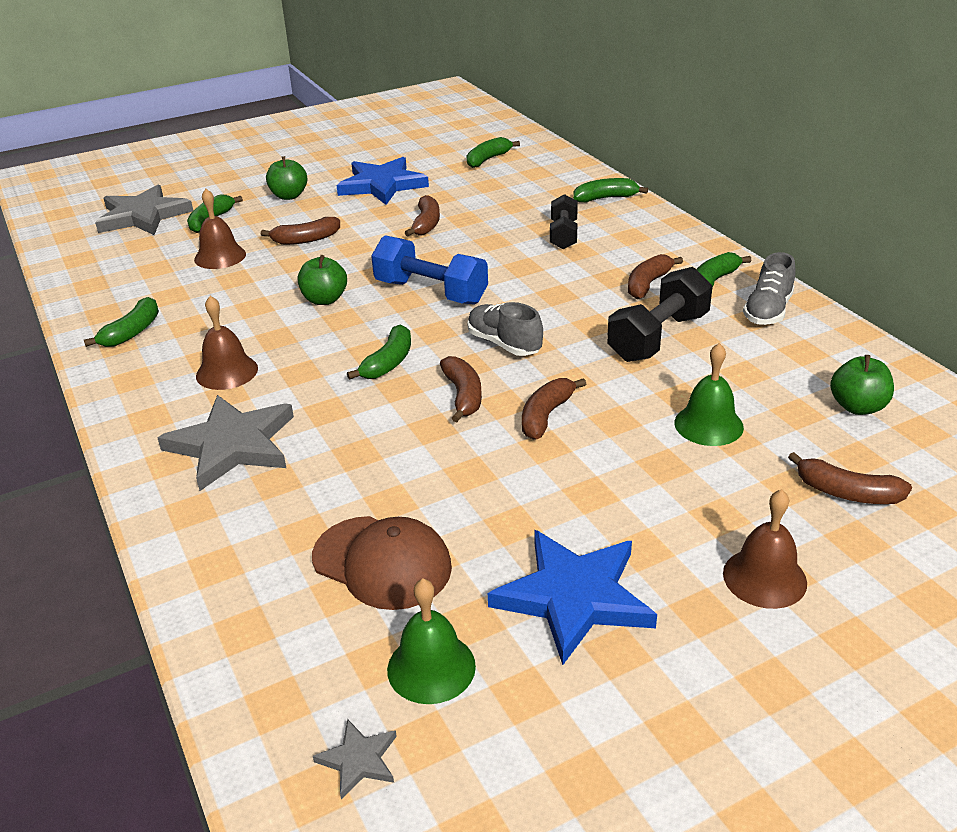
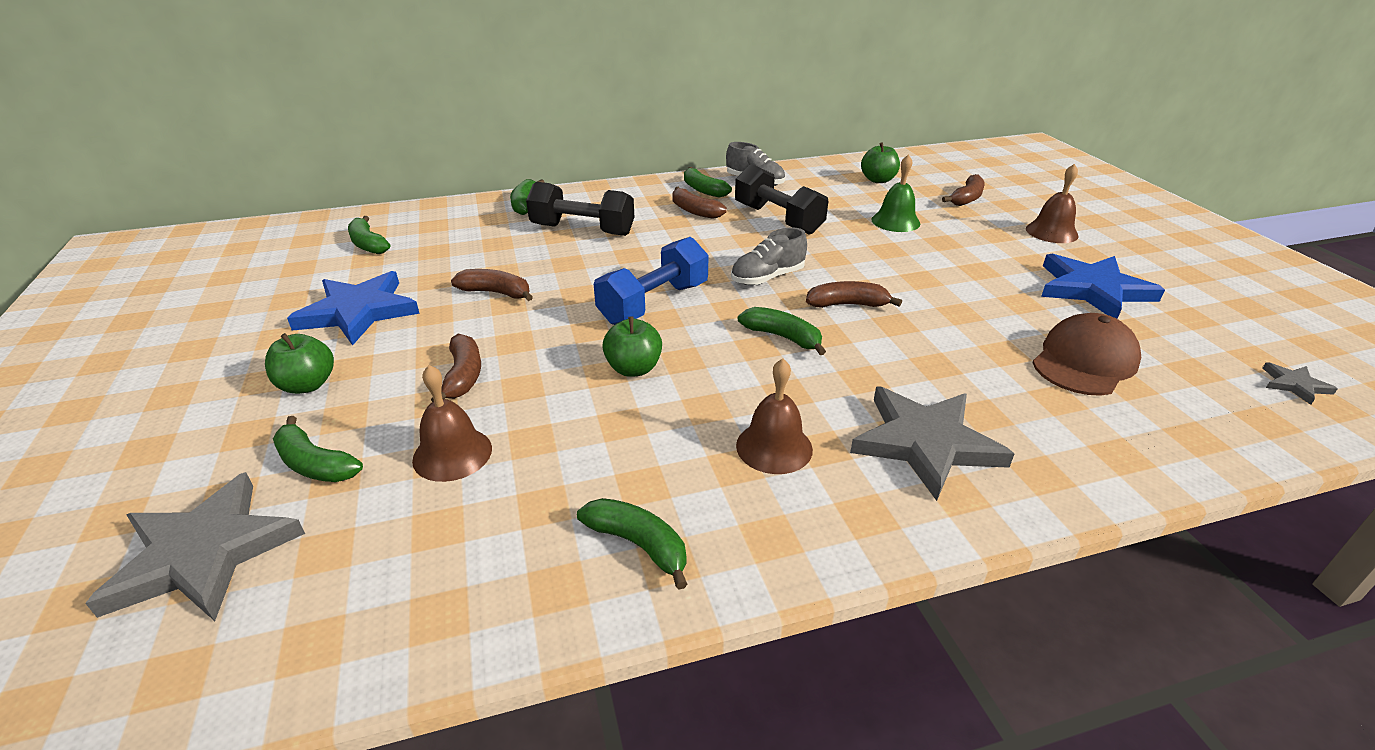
camera: 80 degrees left, 0 degrees up
green bell [387,579,476,704] -> none
brown banana [522,378,586,440] -> none
black dumbbell [550,194,578,249] -> black dumbbell [526,182,634,236], size x1.55

